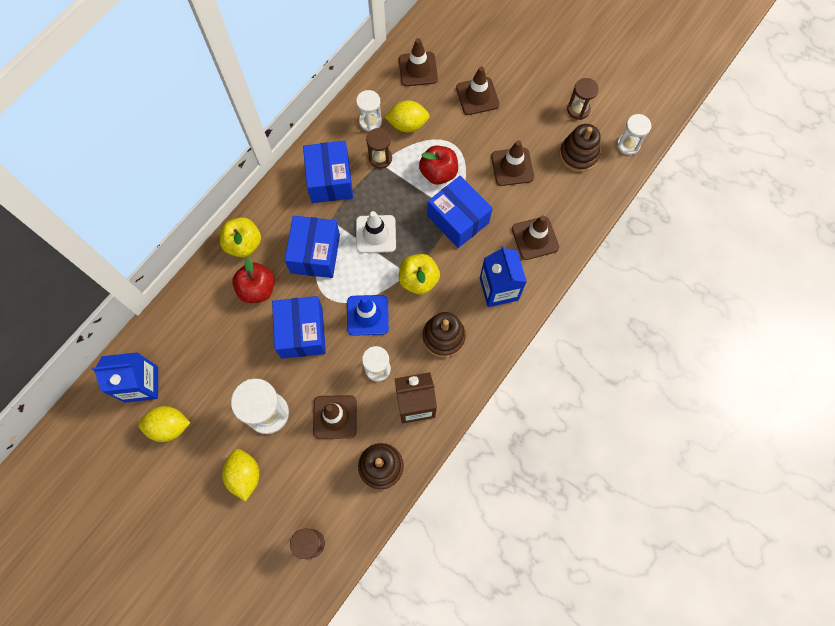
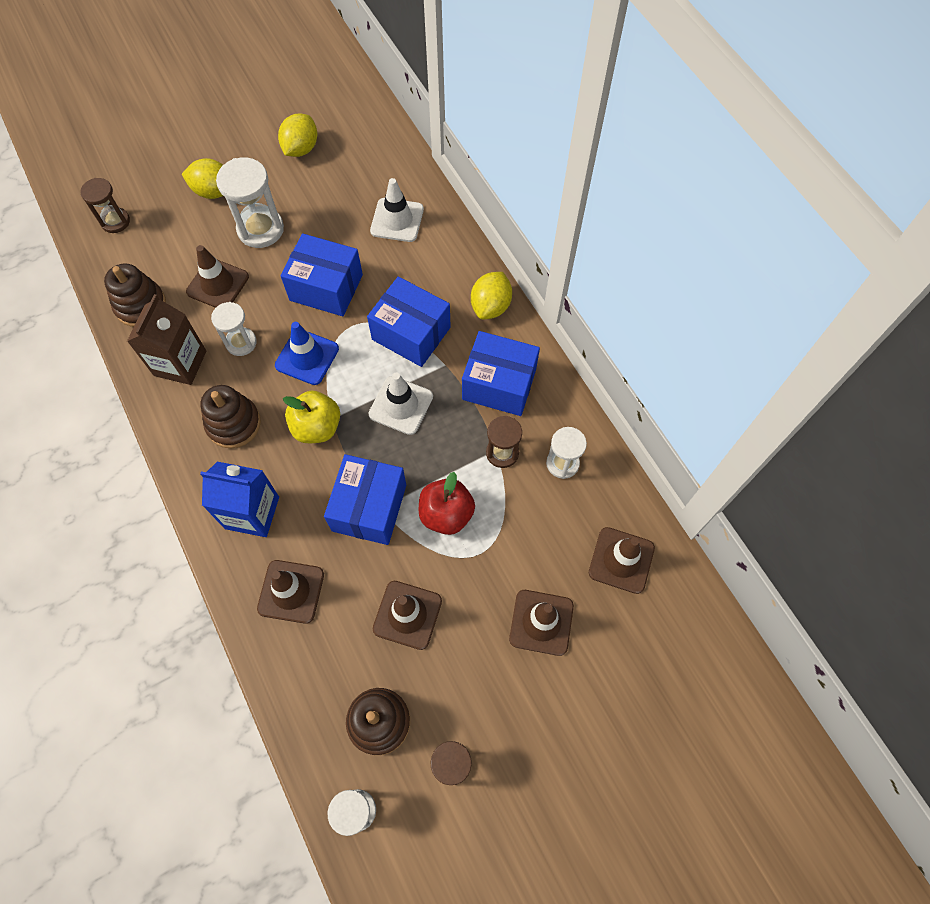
camera: 115 degrees right, 5 degrees down
blue carton [92,352,158,403] -> none
yellow apple [220,217,261,257] -> none
red apple [232,257,275,303] -> none
yellow lemon [385,100,430,132] -> yellow lemon moved to [471,272,512,319]
blue box [427,176,492,248] -> blue box turned 60 degrees counterclockwise [324,454,406,545]
none -> white traffic cone [370,178,424,242]

